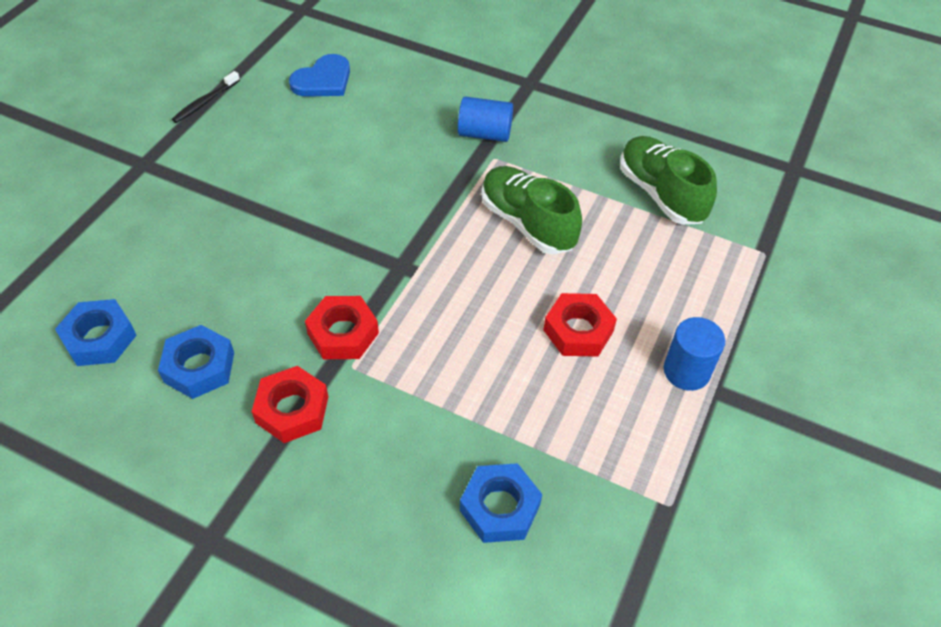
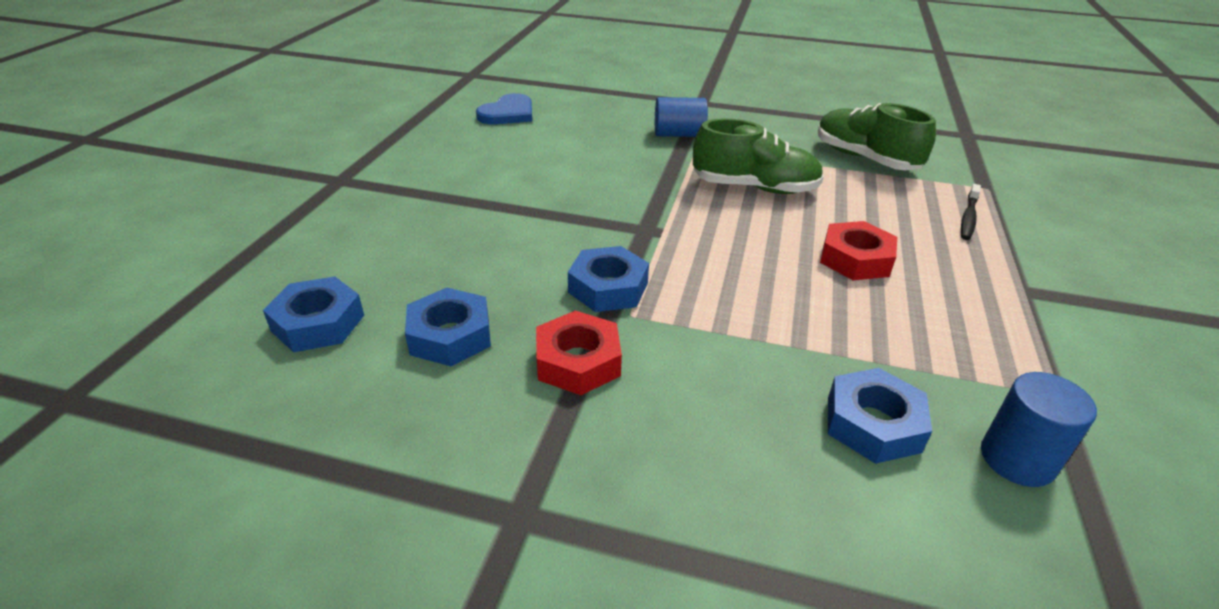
camera: 10 degrees left, 15 degrees down
black toothbrush [172,71,240,123] -> black toothbrush moved to [961,184,981,240]
red nut [305,296,379,359] -> blue nut [568,246,649,312]
green shoe [481,166,582,254] -> green shoe turned 150 degrees clockwise [693,118,824,194]
blue cylinder [664,317,725,391] -> blue cylinder moved to [981,372,1097,487]

